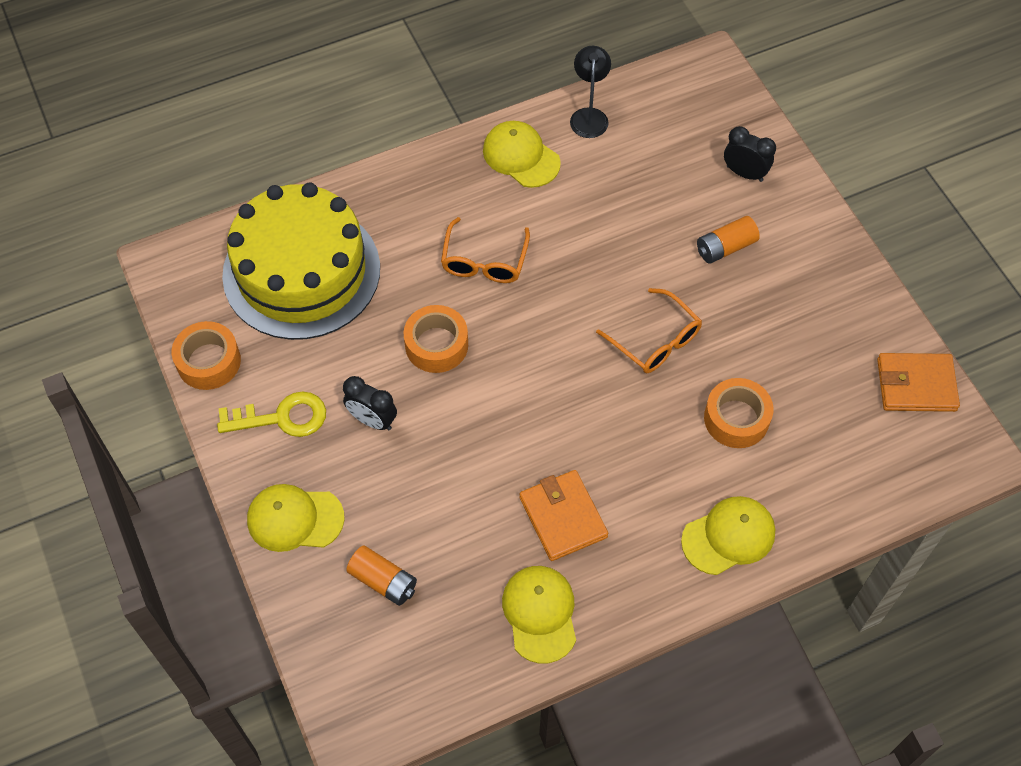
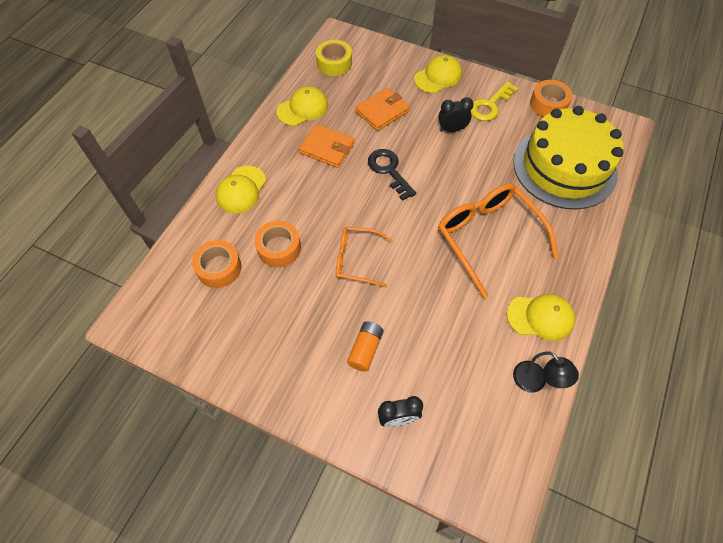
camera: 140 degrees right, 0 degrees up
orange battery [346,545,417,606] -> none
orange tape [403,305,468,373] -> orange tape moved to [192,240,242,288]
orange glasses [441,217,530,283] -> orange glasses [438,183,559,298], size x1.70
yellow cap [502,566,576,664] -> yellow cap turned 75 degrees counterclockwise [276,86,328,126]
orange wallet [877,353,960,412] -> orange wallet moved to [355,87,410,131]
none -> yellow tape [316,40,352,76]
none -> black key [368,149,416,201]

